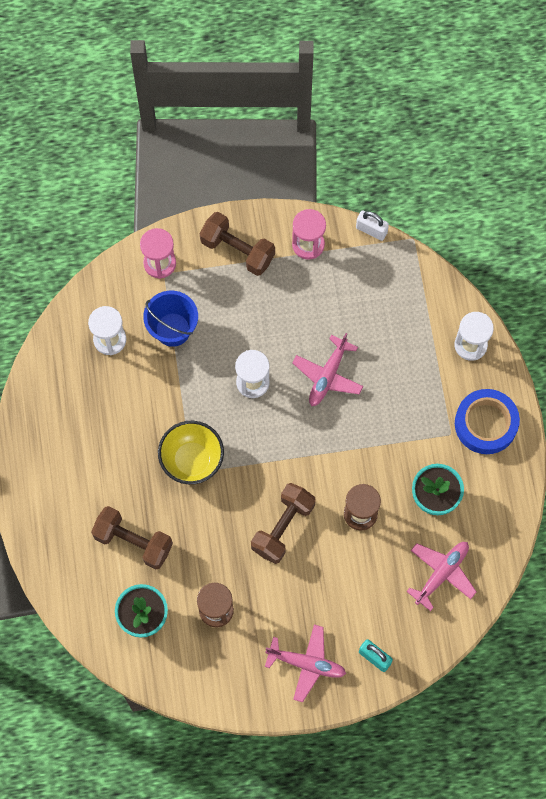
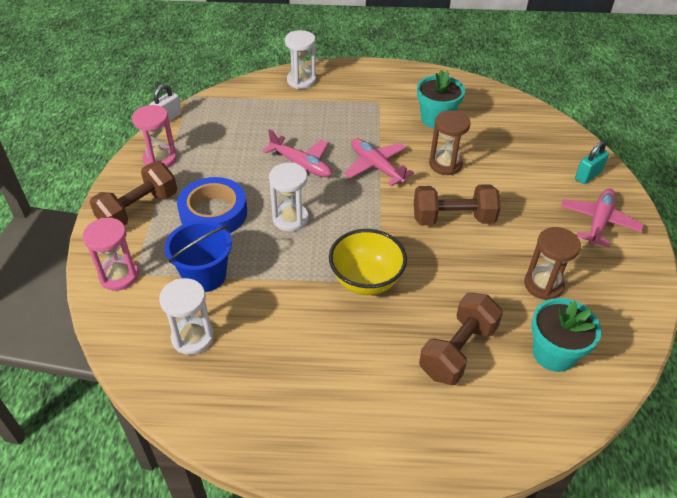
camera: 80 degrees left, 25 degrees down
brown dumbbell [251,483,316,564] -> brown dumbbell turned 45 degrees counterclockwise [414,184,501,225]
pink plane [406,542,477,611] -> pink plane moved to [344,139,414,186]
blue tape [455,389,520,454] -> blue tape moved to [177,177,247,233]

